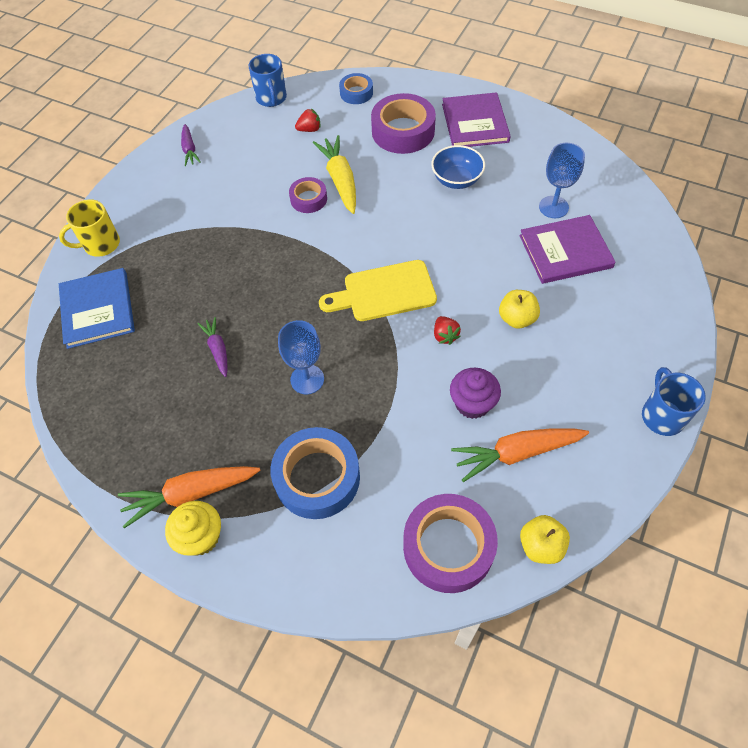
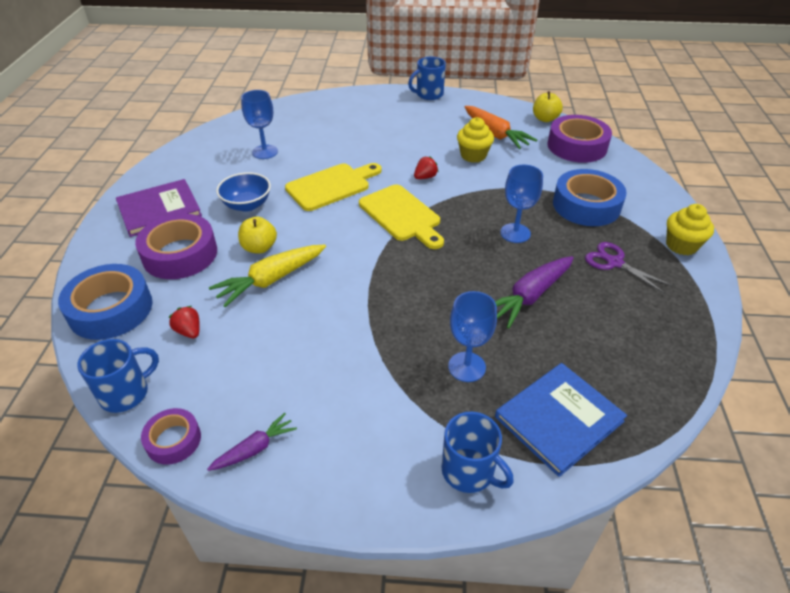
camera: 115 degrees left, 15 degrees down
yellow mug [59,199,120,257] -> blue mug [441,411,514,493]
orange carrot [118,466,260,528] -> none
purple carrot [198,317,228,377] -> purple carrot [495,256,574,329], size x1.72
purple tape [289,177,327,213] -> purple tape moved to [141,408,201,464]
blue tape [339,73,373,104] -> blue tape [58,264,153,340], size x1.82
purple cupcake [450,368,501,419] -> yellow cupcake [457,117,494,163]
yellow apple [499,290,540,329] -> yellow apple moved to [238,217,277,254]
purple book [519,215,616,284] -> none
none -> yellow cutting board [285,163,382,211]
none -> blue goblet [448,291,497,382]
none -> purple scissors [585,242,673,294]

